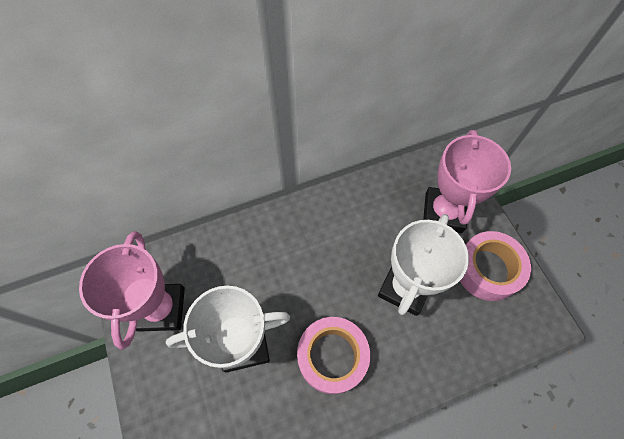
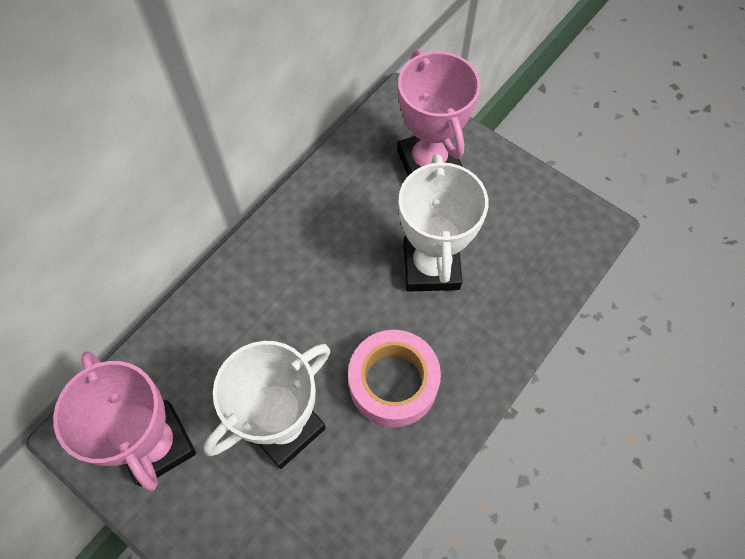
camera: 30 degrees left, 0 degrees up
pink tape [460,231,531,301] -> none

